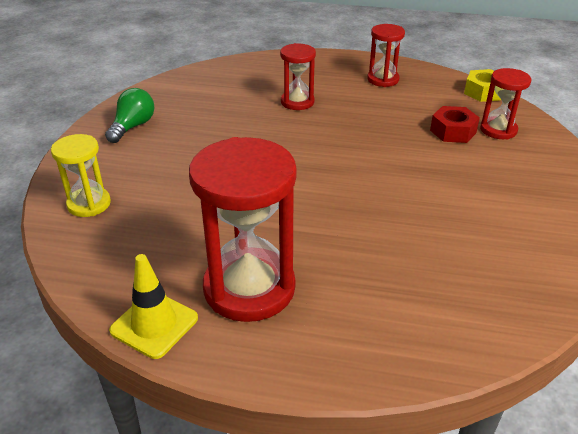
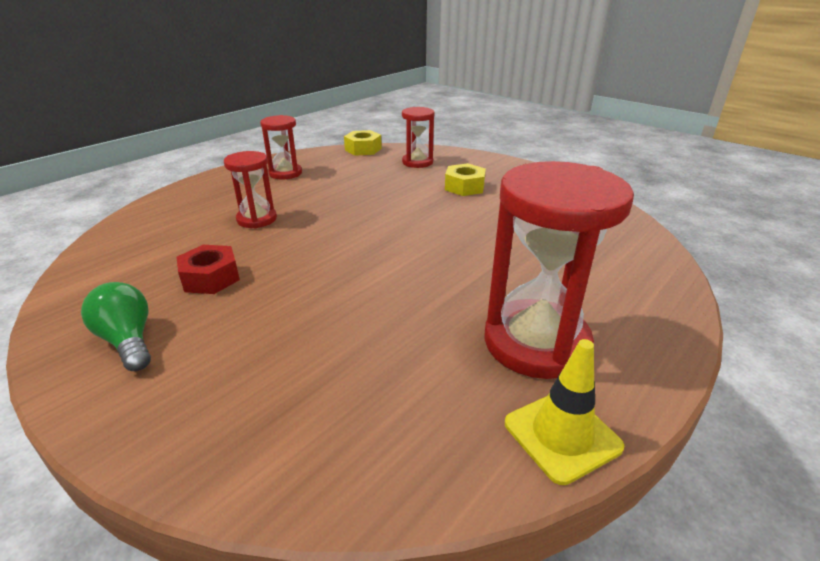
camera: 60 degrees left, 5 degrees down
yellow hourglass [51,134,111,217] -> none
red nut [430,106,480,143] -> red nut moved to [177,245,240,294]
none -> yellow nut [445,163,486,196]

